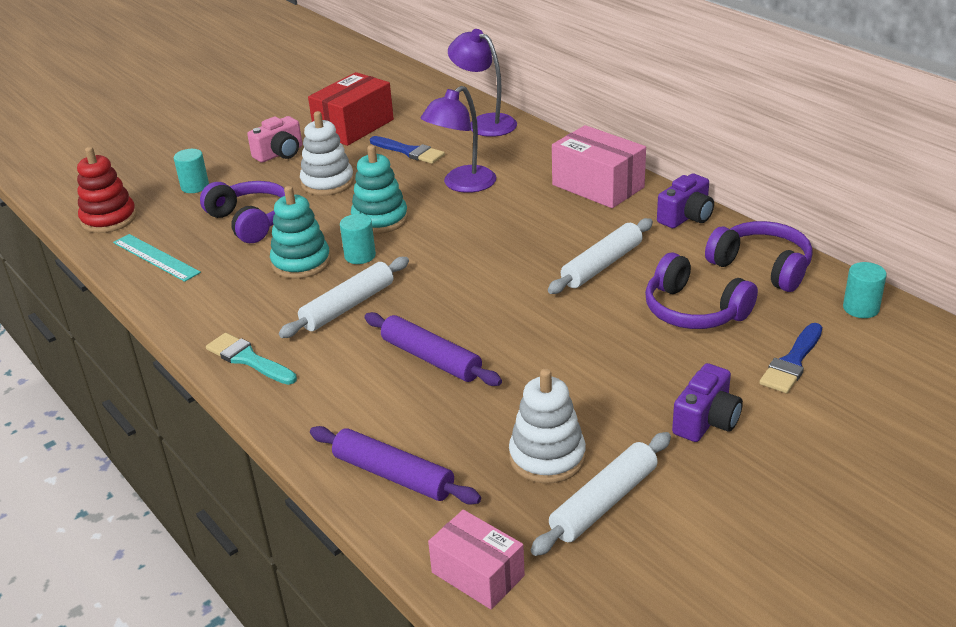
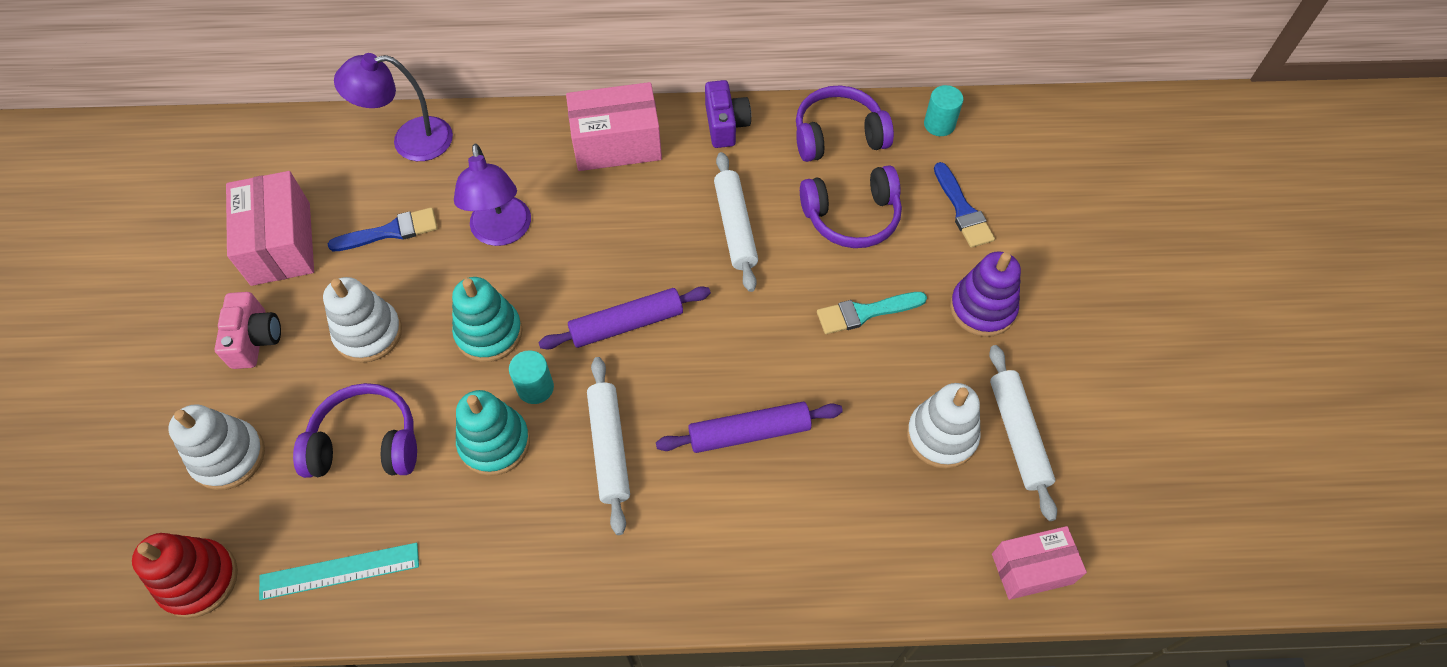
camera: 55 degrees left, 25 degrees up
turquoise cylinder [174,149,209,193] -> white stacking toy [168,404,265,490]
turquoise brush [206,333,297,385] -> turquoise brush moved to [817,292,927,334]
red box [308,72,394,146] -> pink box [226,171,314,286]
purple rolling pin [310,426,481,504] -> purple rolling pin moved to [538,286,711,349]
purple camera [672,363,743,442] -> purple stacking toy [950,251,1021,337]

